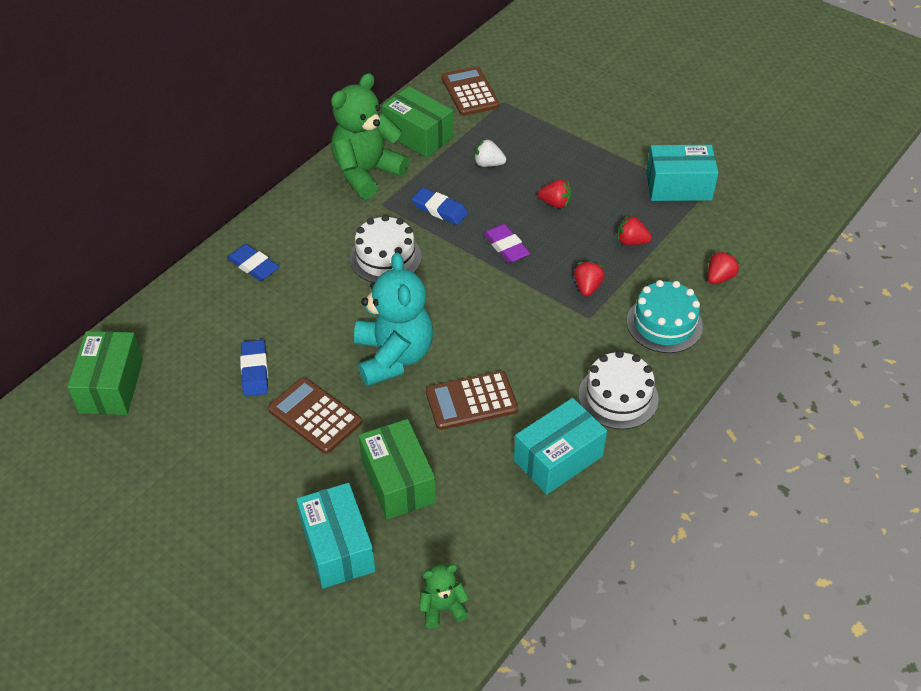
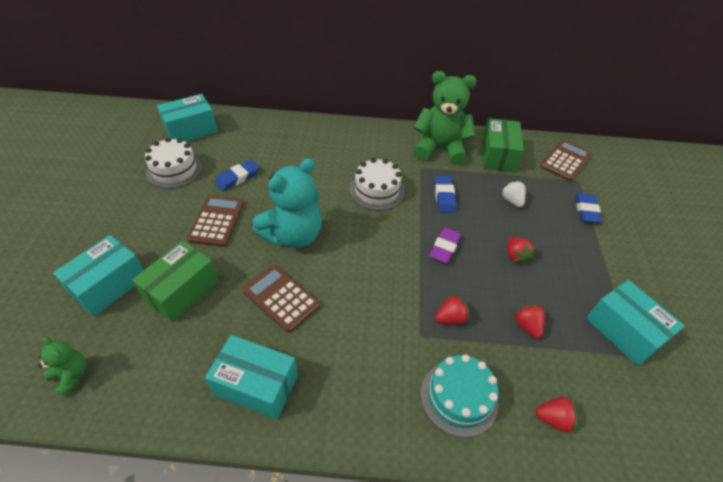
camera: 55 degrees right, 0 degrees up
green box [68,331,143,415] -> turquoise box [157,94,218,142]
blue eraser [227,244,280,281] -> blue eraser moved to [575,193,602,224]
white cake [579,350,659,429] -> white cake moved to [145,137,202,189]

